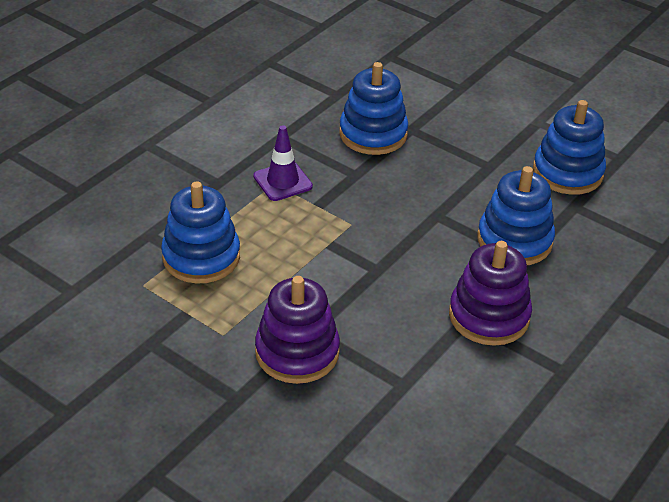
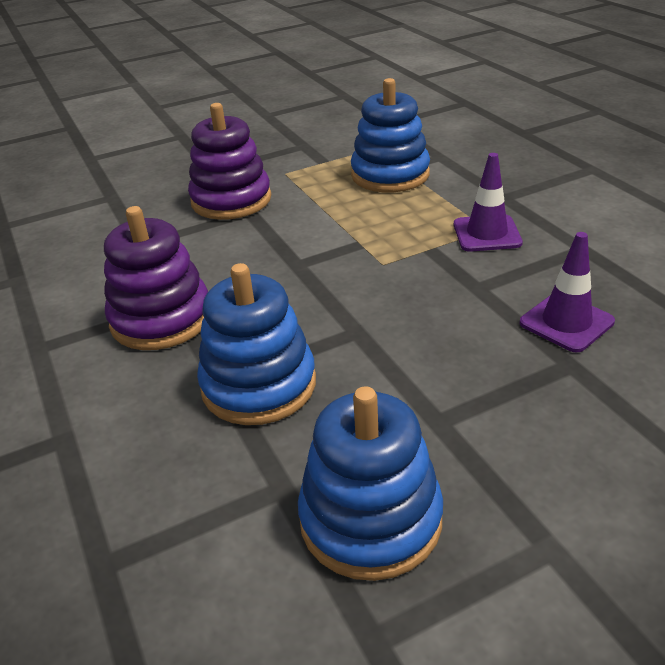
camera: 120 degrees right, 5 degrees down
blue stacking toy [340,62,408,155] -> purple traffic cone [520,232,615,352]

